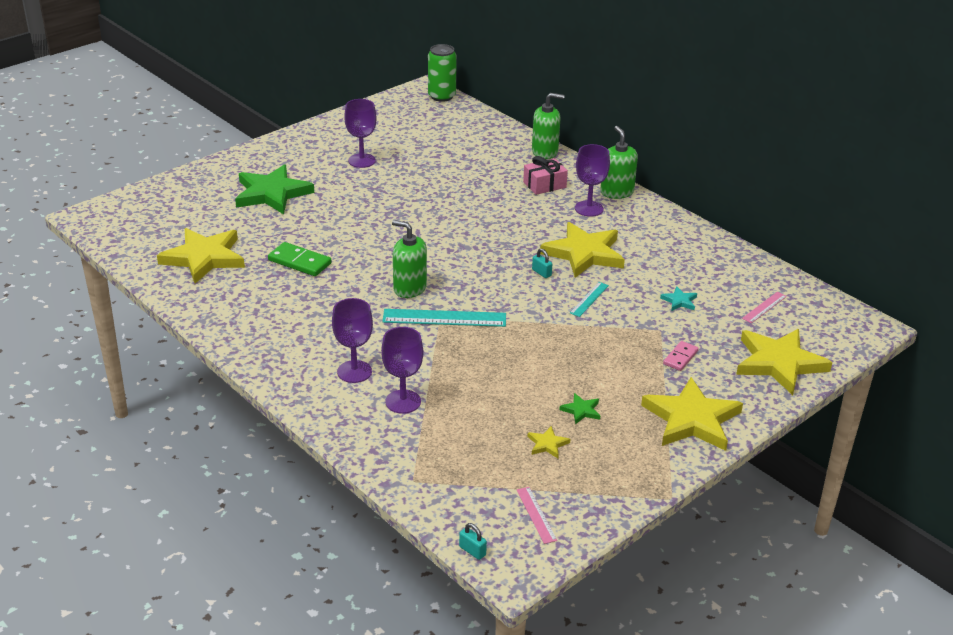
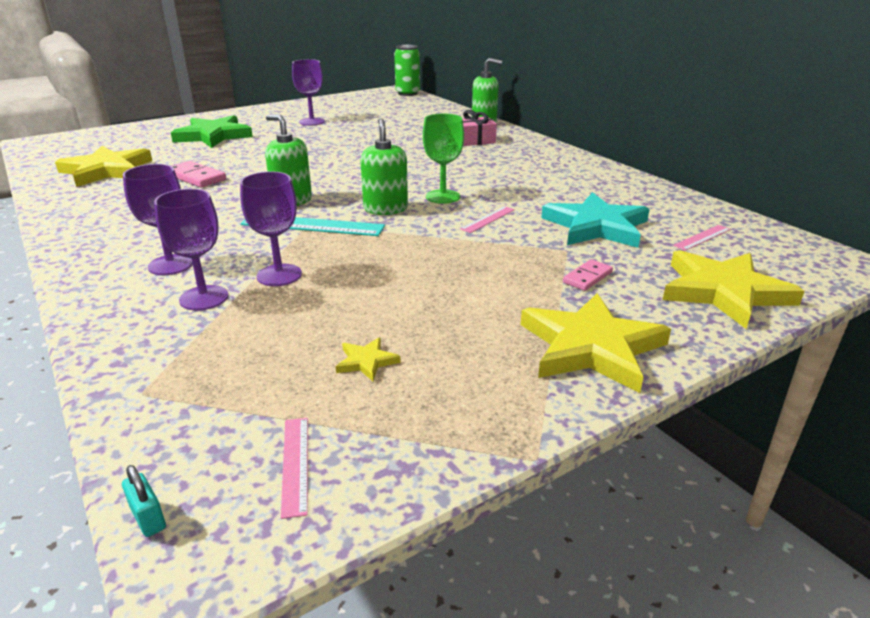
camera: 10 degrees right, 5 degrees down
green domino [268,242,332,276] -> pink domino [172,161,226,188]
turquoise padlock [532,248,552,278] -> green goblet [423,114,464,204]
yellow star [540,222,625,278] -> none
green star [559,393,600,424] -> none
turquoise ruler [570,282,609,317] -> pink ruler [460,206,515,233]
purple goblet [575,144,610,217] -> purple goblet moved to [240,172,302,286]
green soap dispenser [600,126,638,199] -> green soap dispenser moved to [360,118,408,215]
turquoise star [660,286,697,311] -> turquoise star [541,192,650,248], size x2.39

